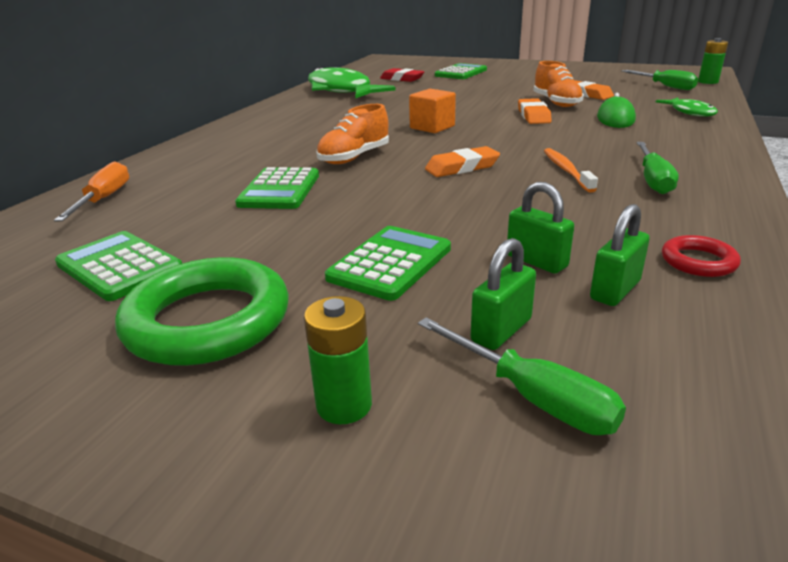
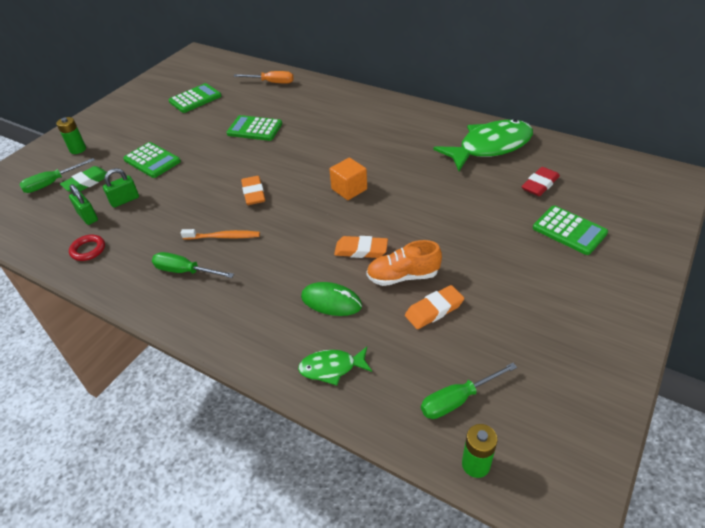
camera: 100 degrees right, 15 degrees up
green ring [115,257,289,366] -> none
orange shoe [316,104,389,164] -> none
green padlock [471,238,536,350] -> green eraser [60,166,107,192]

